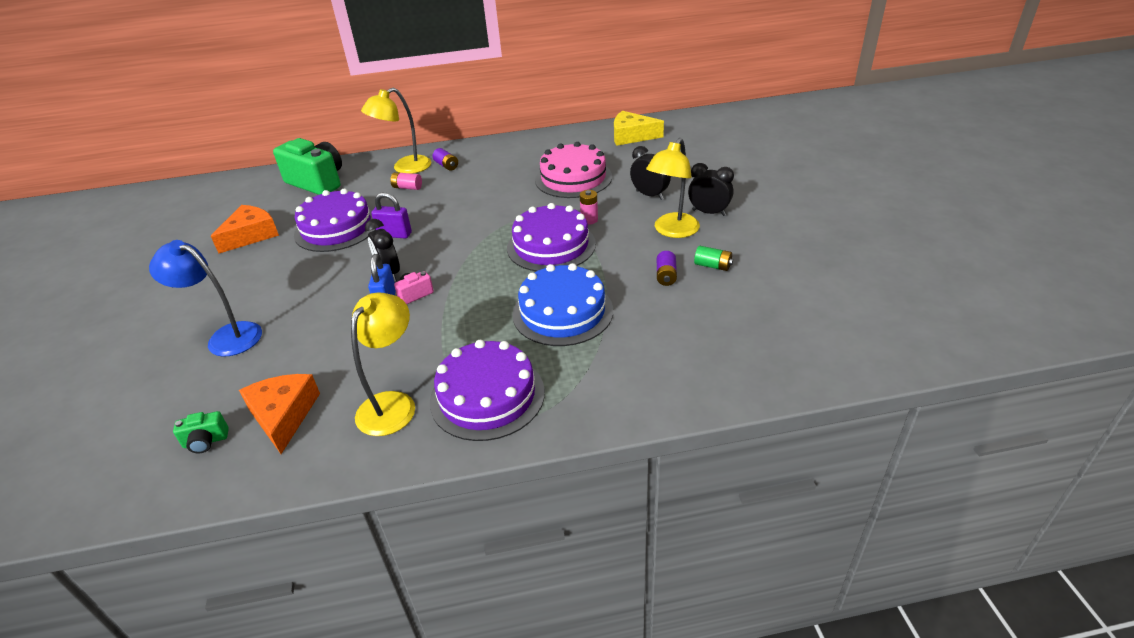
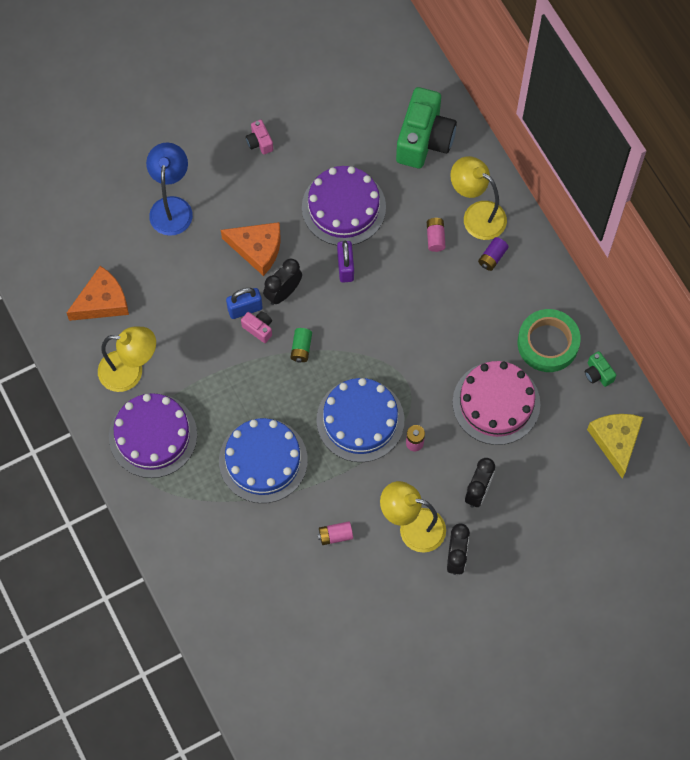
camera: 70 degrees right, 30 degrees up
green camera [173,411,229,453] -> green camera moved to [585,351,617,387]
orange cheese [211,205,279,253] -> orange cheese moved to [221,222,281,276]
purple cake [507,203,596,271] -> blue cake [316,378,404,462]
purple battery [657,251,677,286] -> pink battery [317,521,353,545]
green battery [694,246,733,271] -> green battery moved to [291,328,312,363]
none -> pink camera [246,120,273,155]
none -> green tape [517,309,581,372]

